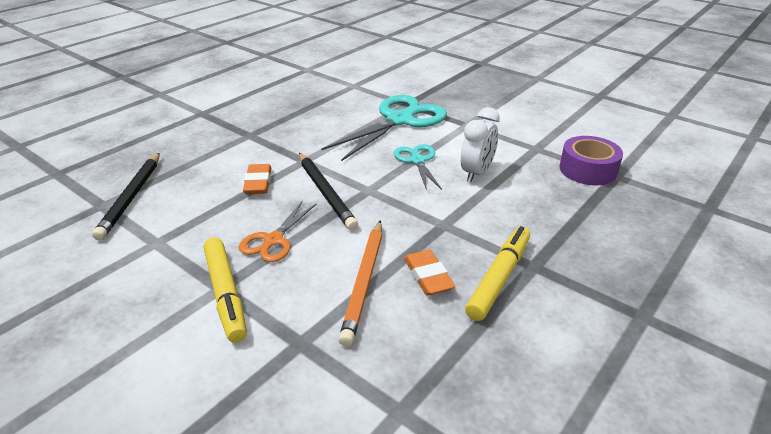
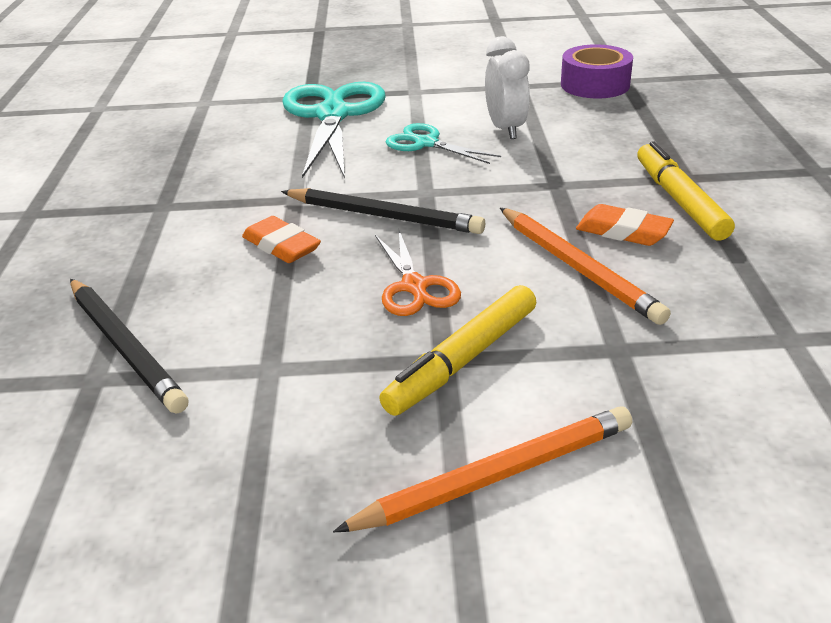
camera: 40 degrees left, 0 degrees up
yellow marker [204,237,247,343] -> yellow marker turned 105 degrees clockwise [379,285,536,416]
none -> orange pencil [333,406,632,532]

